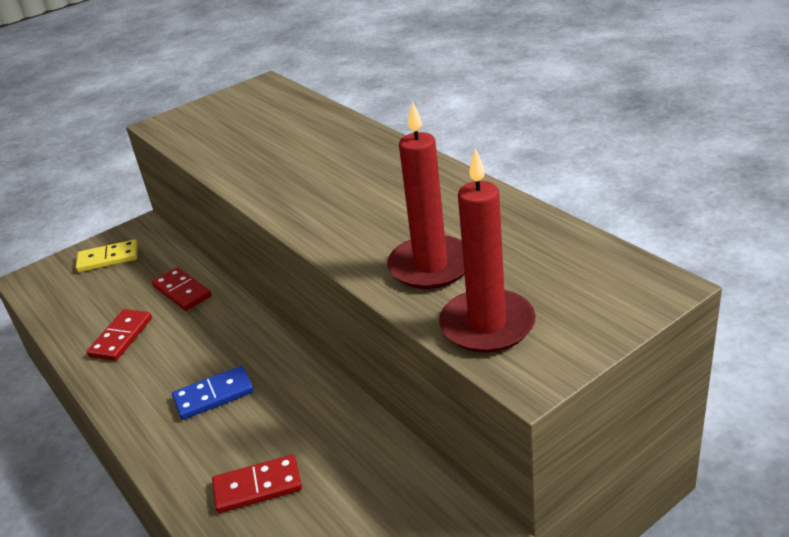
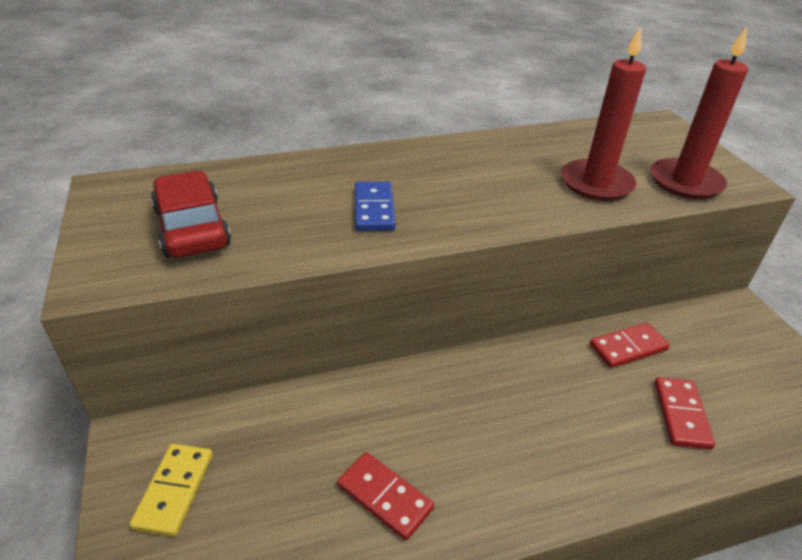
camera: 75 degrees left, 5 degrees up
red domino [152,268,212,311] -> red domino moved to [590,322,670,368]
blue domino [172,366,254,420] -> blue domino moved to [355,182,396,231]
none -> red car [151,170,231,258]

